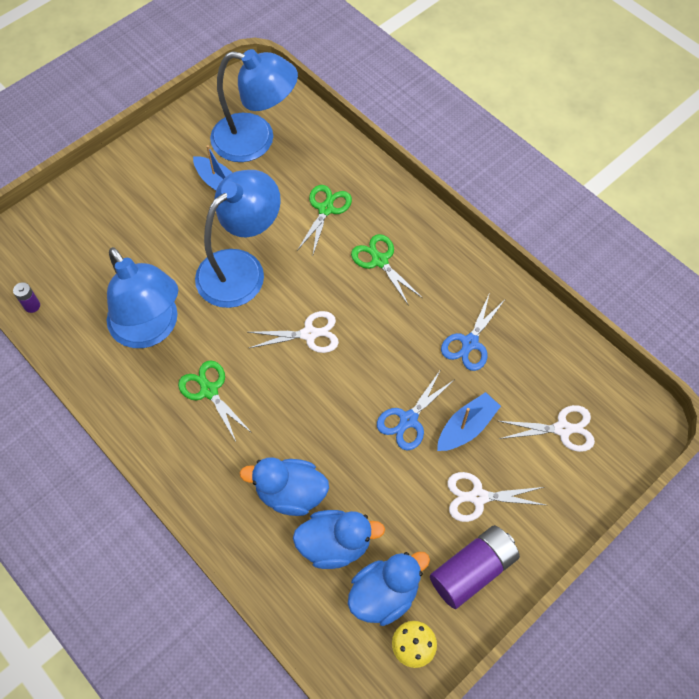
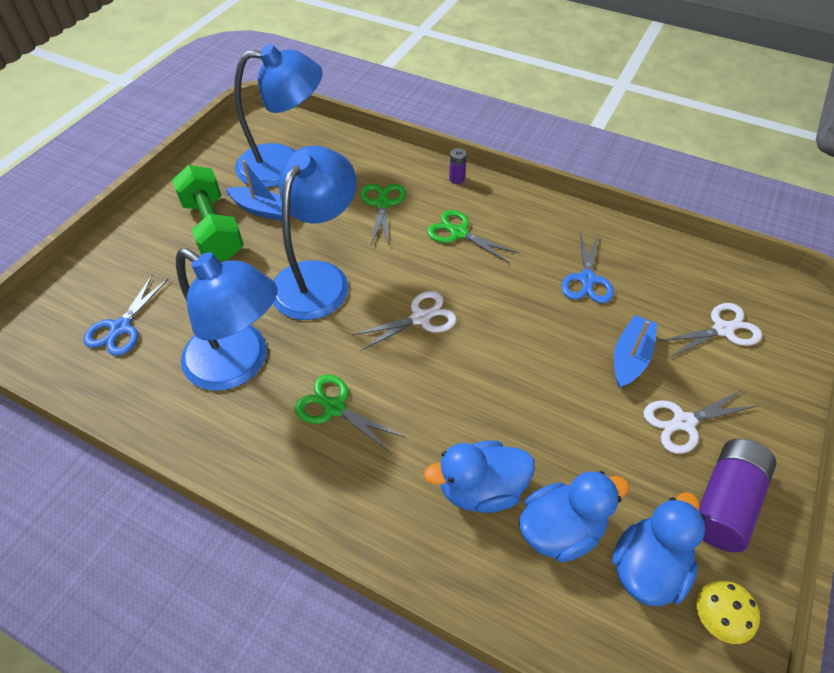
camera: 20 degrees left, 10 degrees down
purple battery [13,282,40,313] -> purple battery moved to [449,148,467,184]
blue scissors [377,369,455,450] -> blue scissors moved to [83,275,168,356]
none -> green dumbbell [172,165,244,261]

